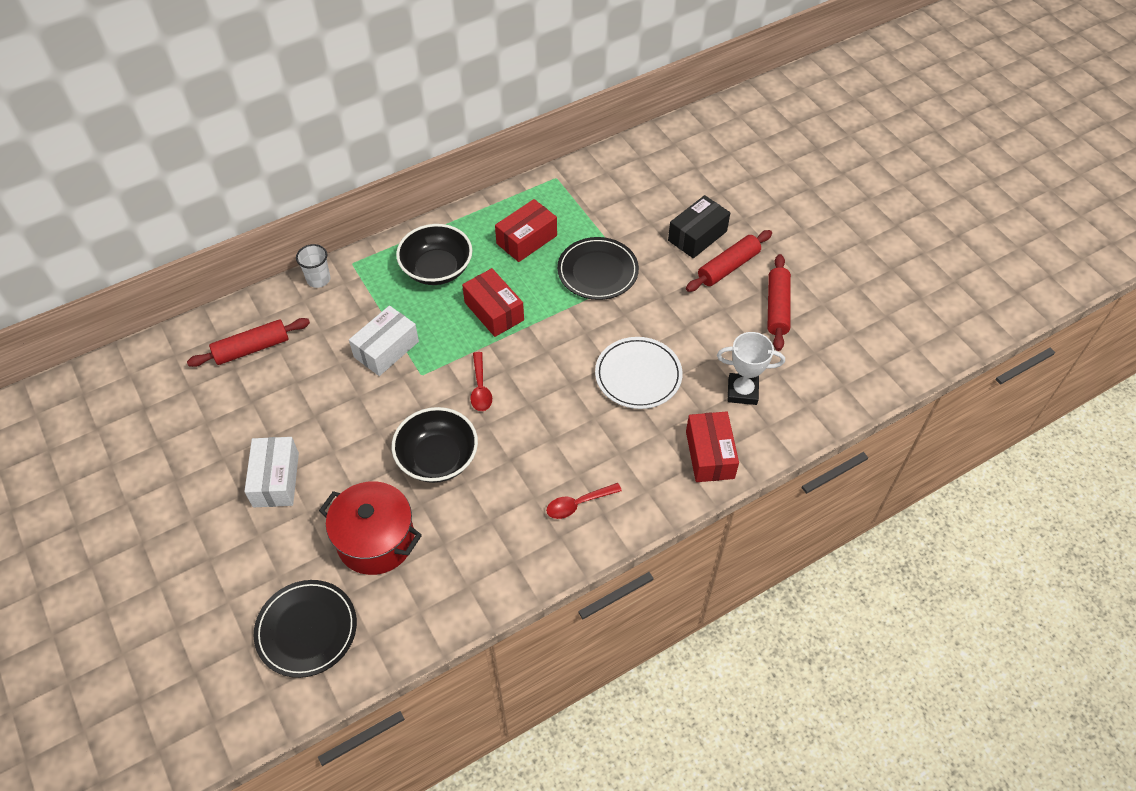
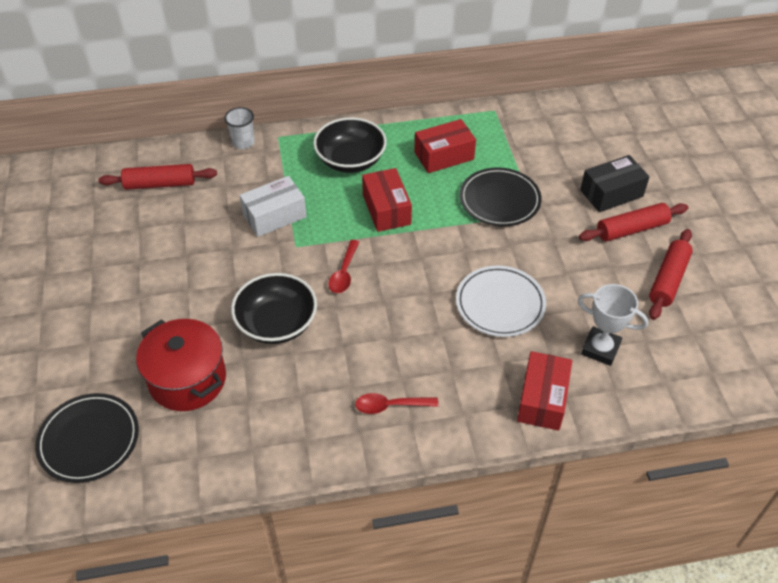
camera: 20 degrees right, 5 degrees down
white box [244,437,299,507] -> none

